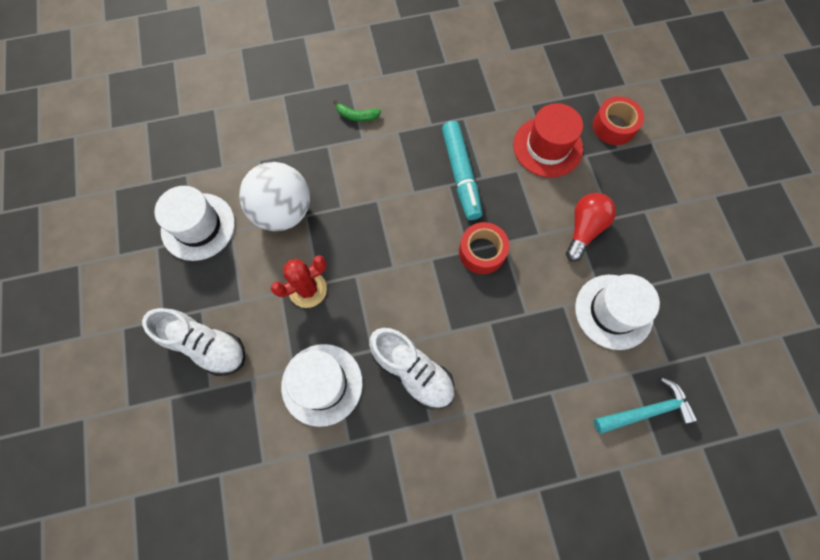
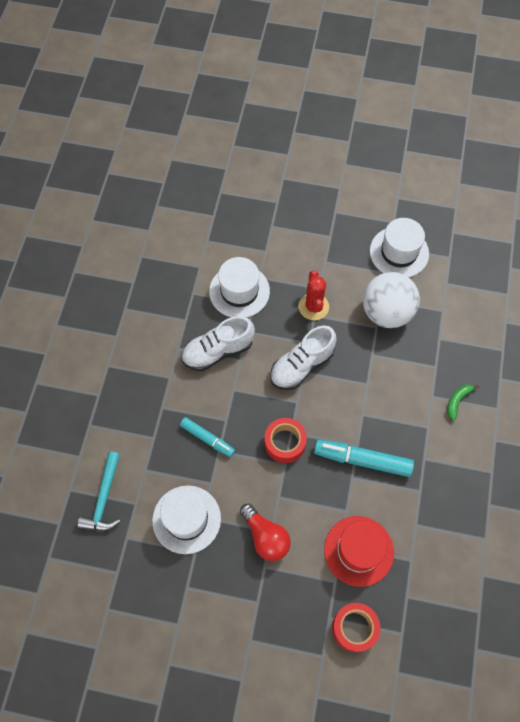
camera: 115 degrees right, 5 degrees down
white shoe [142,308,245,376] -> white shoe moved to [270,325,336,390]
none -> turquoise marker [180,417,235,457]

